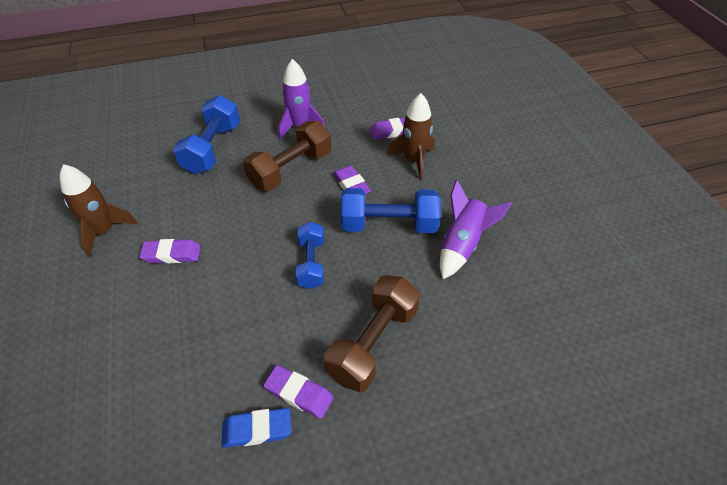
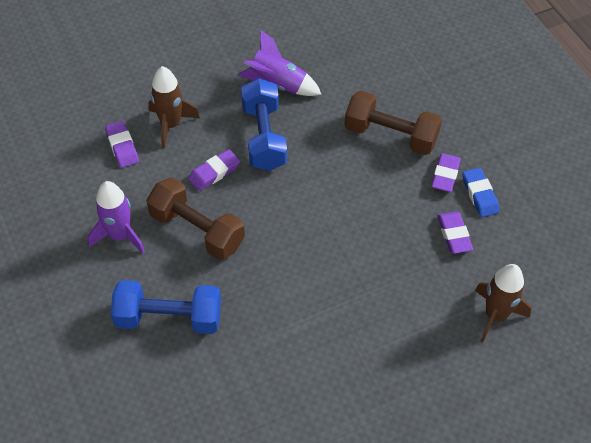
camera: 100 degrees left, 5 degrees up
brown rocket [60,164,137,257] -> brown rocket moved to [475,264,531,343]
purple eraser [139,239,201,264] -> purple eraser moved to [437,211,473,254]
blue dumbbell [295,222,324,289] -> none

